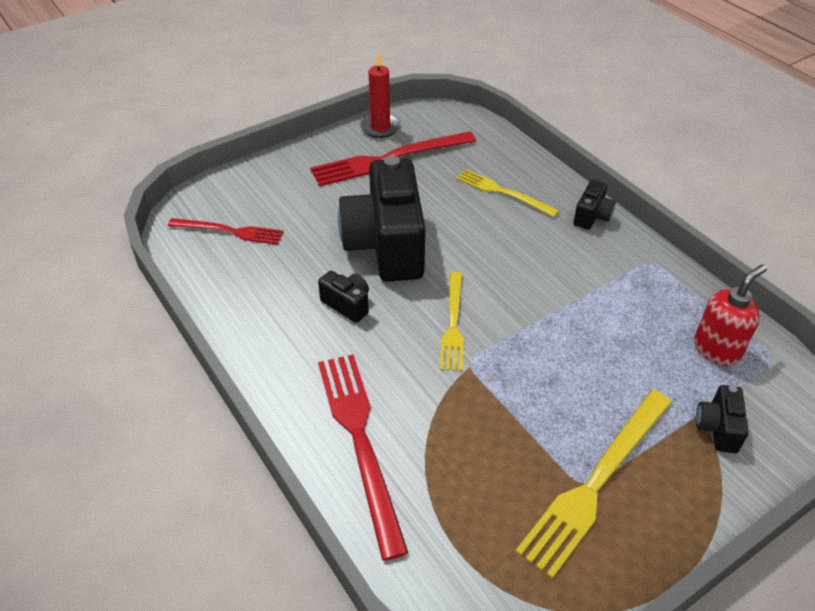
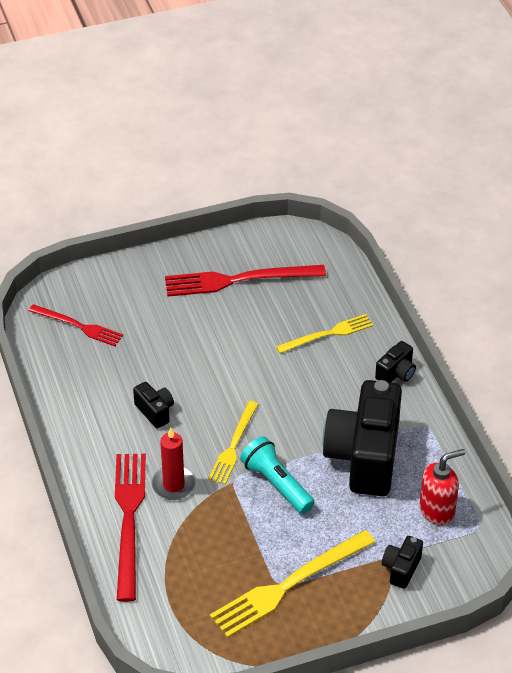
camera: 15 degrees right, 0 degrees up
black camera [338,156,425,282] -> black camera moved to [322,380,402,496]
red candle [360,53,401,138] -> red candle moved to [152,427,196,500]
yellow fork [456,169,559,217] -> yellow fork turned 105 degrees clockwise [276,314,373,353]
none -> turquoise flashlight [240,436,315,514]

